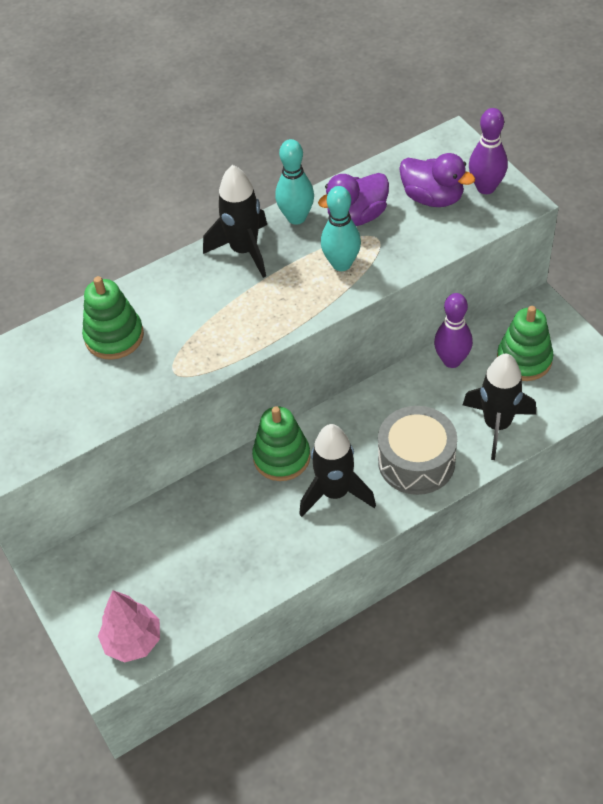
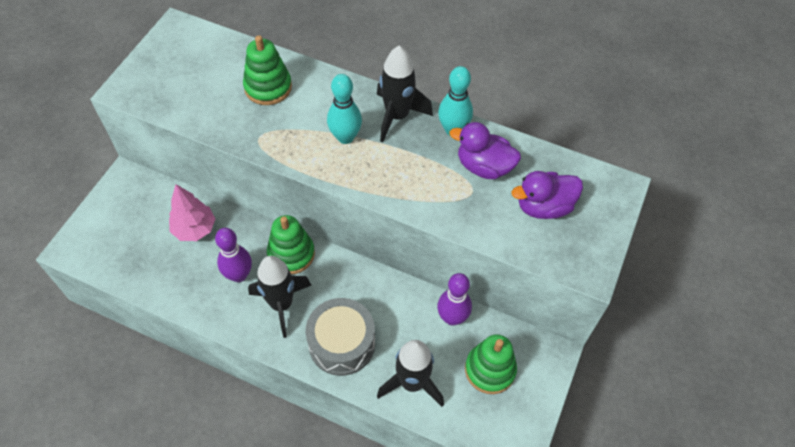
camera: 50 degrees right, 5 degrees up
pink tree [98,590,160,663] -> pink tree moved to [169,184,215,241]
turquoise bowling pin [321,186,361,271] -> turquoise bowling pin moved to [327,74,362,144]
purple duck [399,153,475,207] -> purple duck turned 75 degrees clockwise [512,171,583,219]
purple bowling pin [469,108,508,194] -> purple bowling pin moved to [215,228,252,282]

